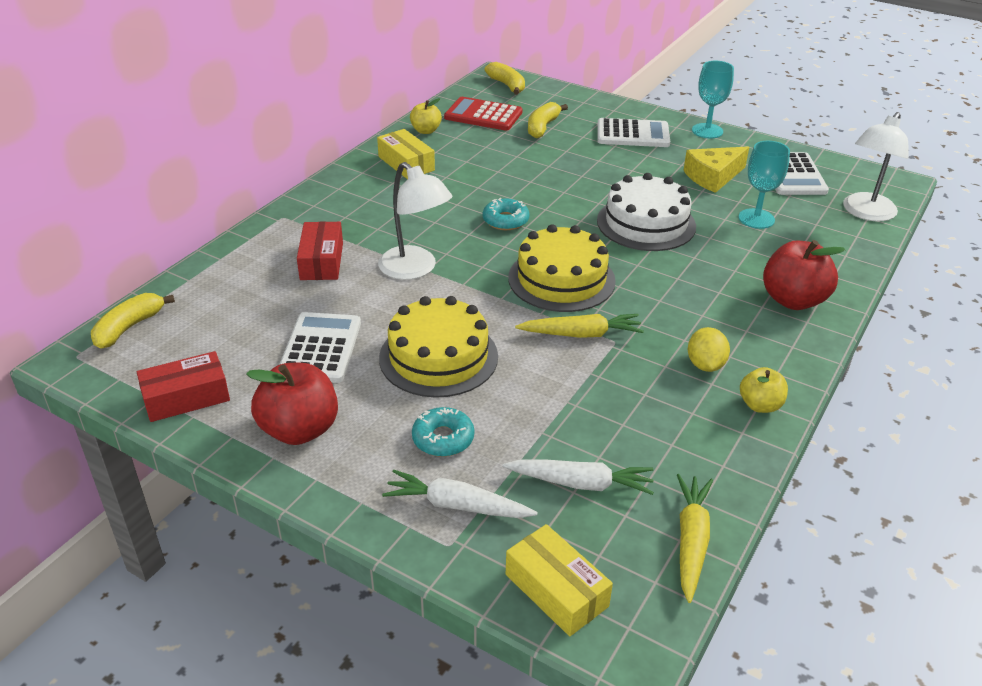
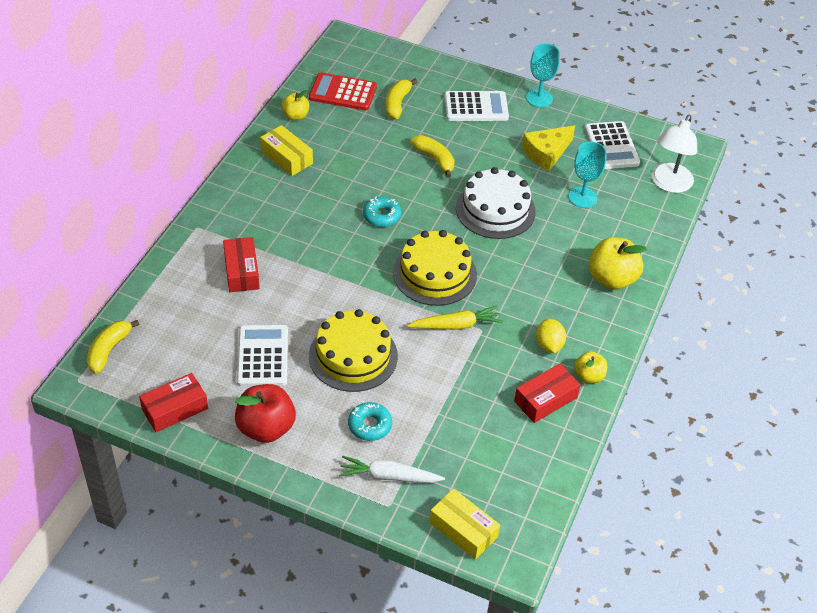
camera: 10 degrees left, 10 degrees up
white lamp [378,162,452,280] -> none
yellow banana [485,62,525,95] -> yellow banana moved to [410,135,455,178]
white carrot [502,459,654,495] -> none
yellow carrot [677,474,713,603] -> none
red apple [763,240,845,310] -> yellow apple [589,237,647,290]
none -> red box [514,363,581,423]

